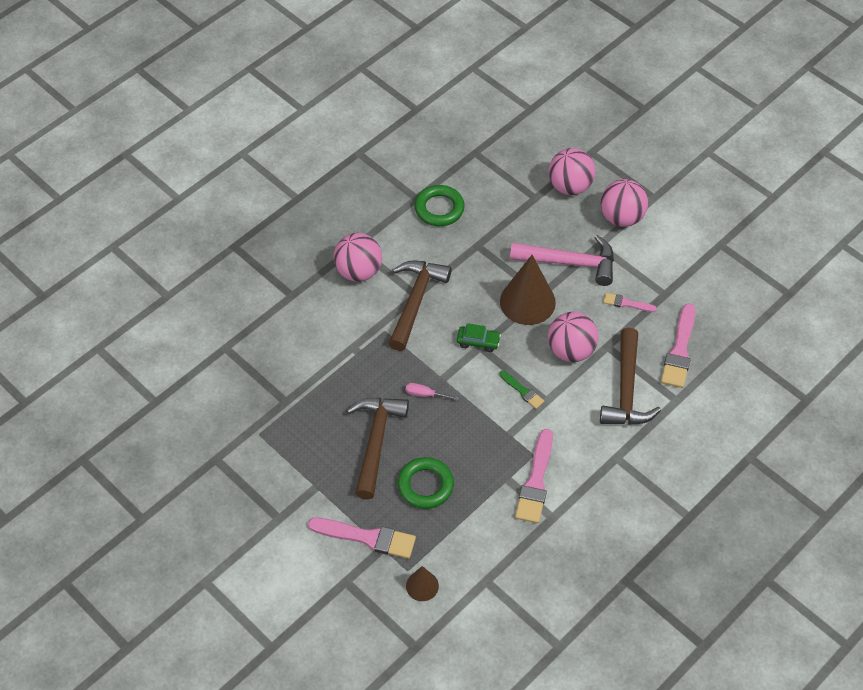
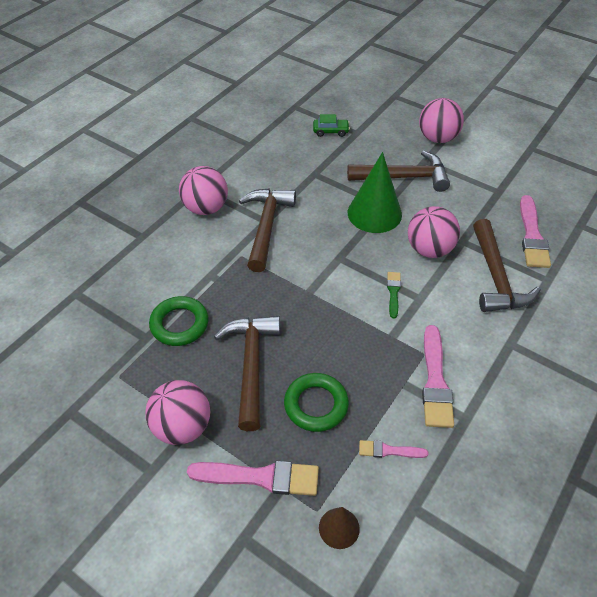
camera: 10 degrees left, 5 degrees down
pink screwdriver [406,383,459,400] -> none
green ring [415,185,465,226] -> green ring moved to [149,296,209,346]
green car [457,323,501,352] -> green car moved to [313,114,350,137]
brown cone [500,255,556,325] -> green cone [348,152,402,233]
green brush [500,371,544,409] -> green brush turned 120 degrees counterclockwise [387,272,401,318]
pink hammer [510,235,614,286] -> brown hammer [347,151,450,192]
pink ball [548,148,596,195] -> pink ball moved to [145,380,210,445]
pink brush [603,293,657,312] -> pink brush moved to [359,440,428,458]

